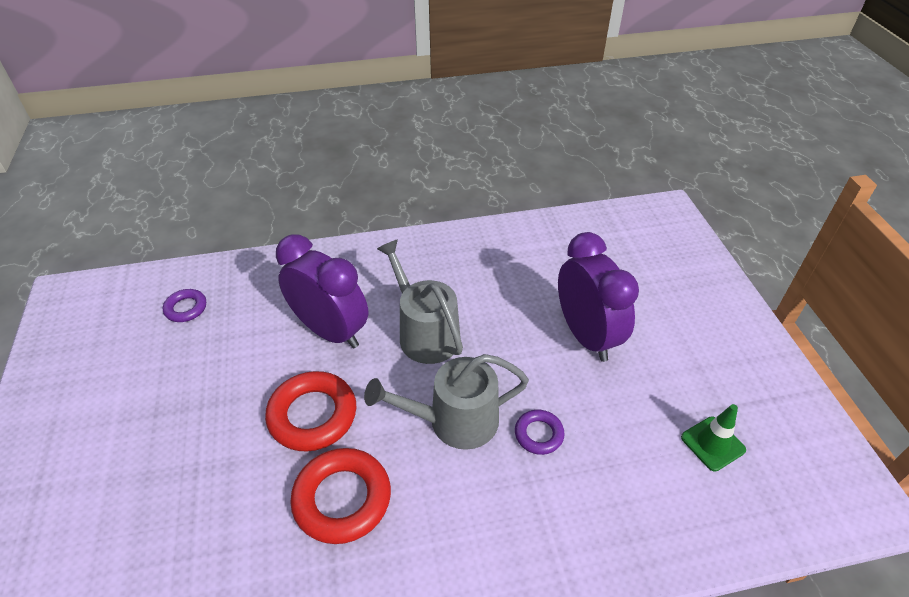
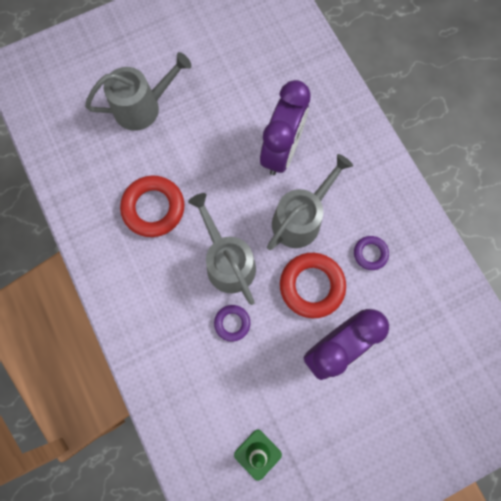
camera: 75 degrees right, 30 degrees up
purple ring [163,289,206,322] -> purple ring moved to [354,236,389,270]
red ring [265,371,357,451] -> red ring moved to [280,253,346,318]
none -> grey watering can [85,52,192,131]

